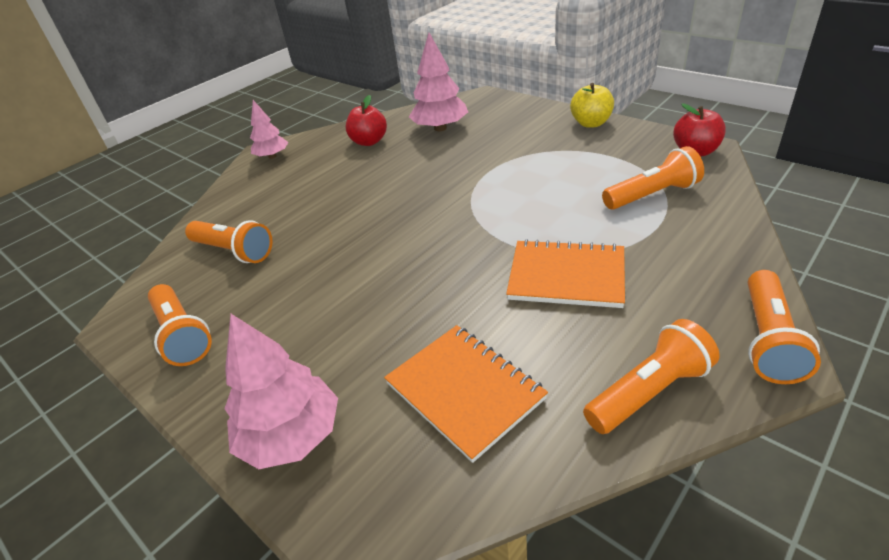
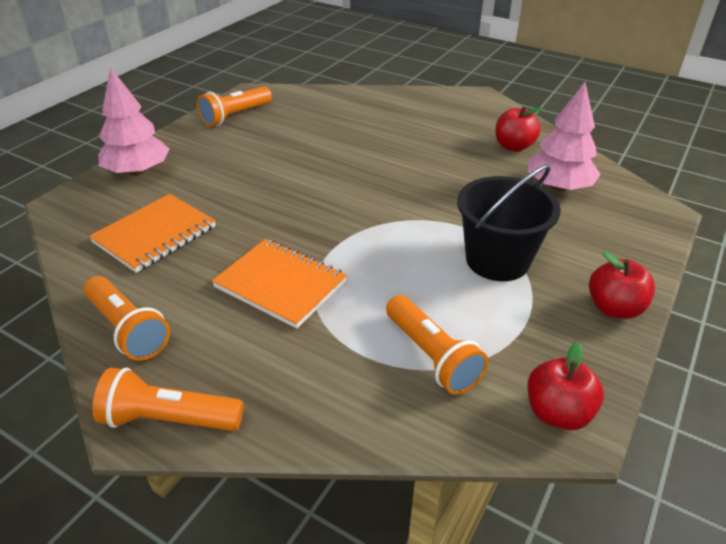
camera: 75 degrees right, 0 degrees up
orange flashlight [185,220,273,263] -> none
pink tree [250,100,288,159] -> none
orange notebook [506,239,625,308] -> orange notebook turned 60 degrees counterclockwise [212,239,347,328]
yellow apple [570,83,614,128] -> red apple [589,251,655,319]
none -> black bucket [457,164,561,281]

